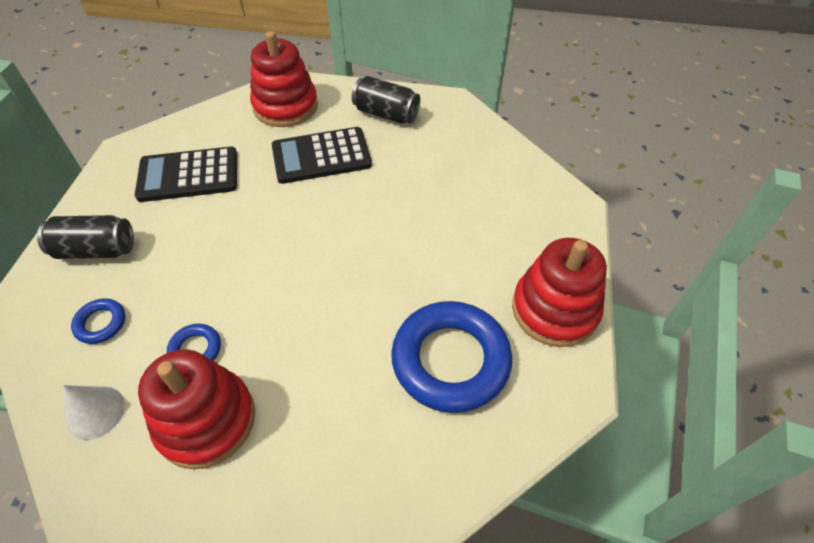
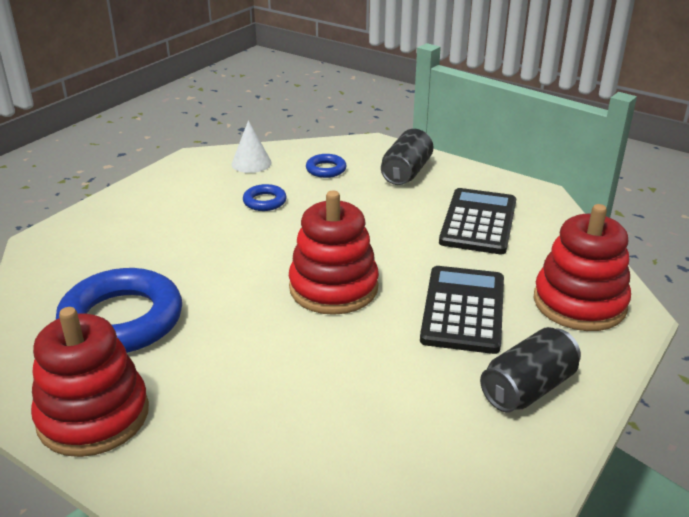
camera: 115 degrees right, 20 degrees down
red stacking toy [138,350,255,469] -> red stacking toy moved to [289,190,379,315]

